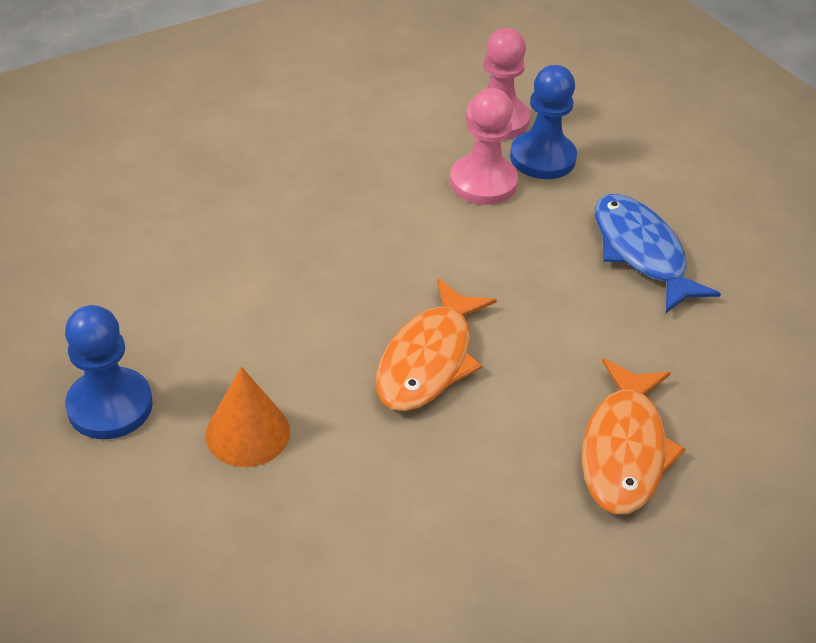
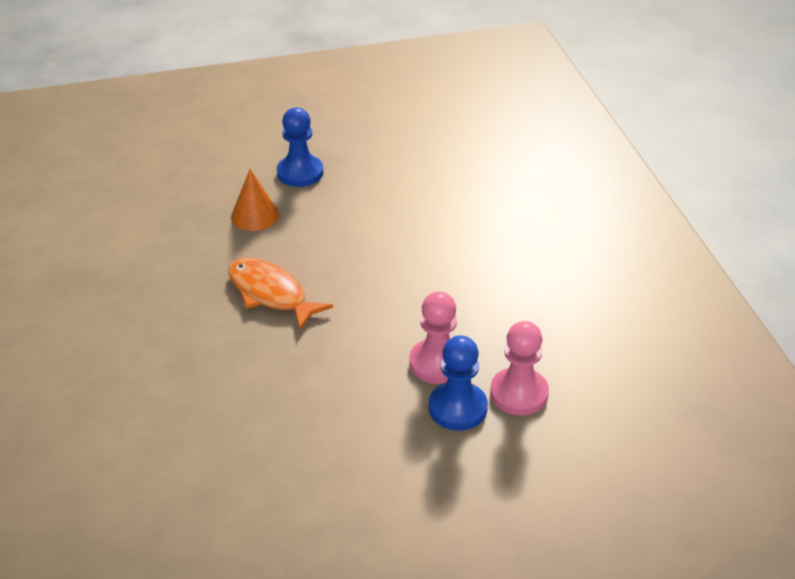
camera: 110 degrees right, 5 degrees down
orange fish [582,358,685,514] -> none
blue fish [595,194,721,313] -> none

